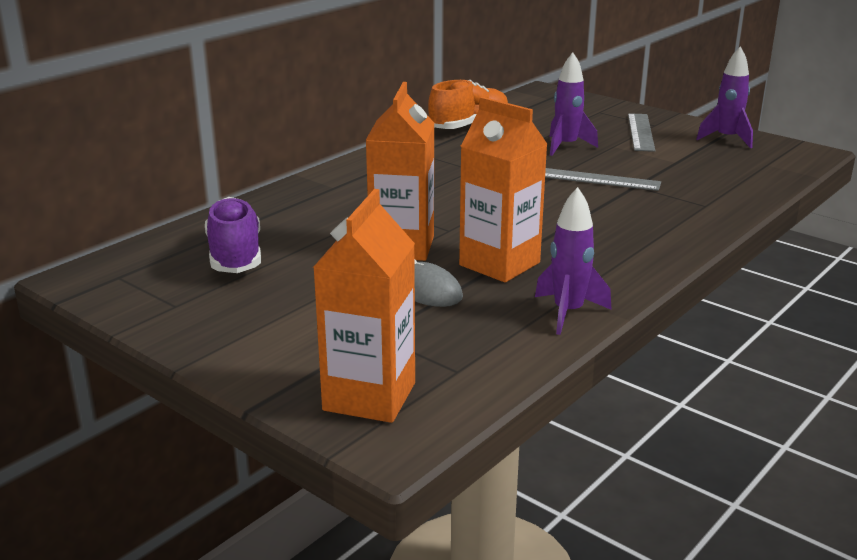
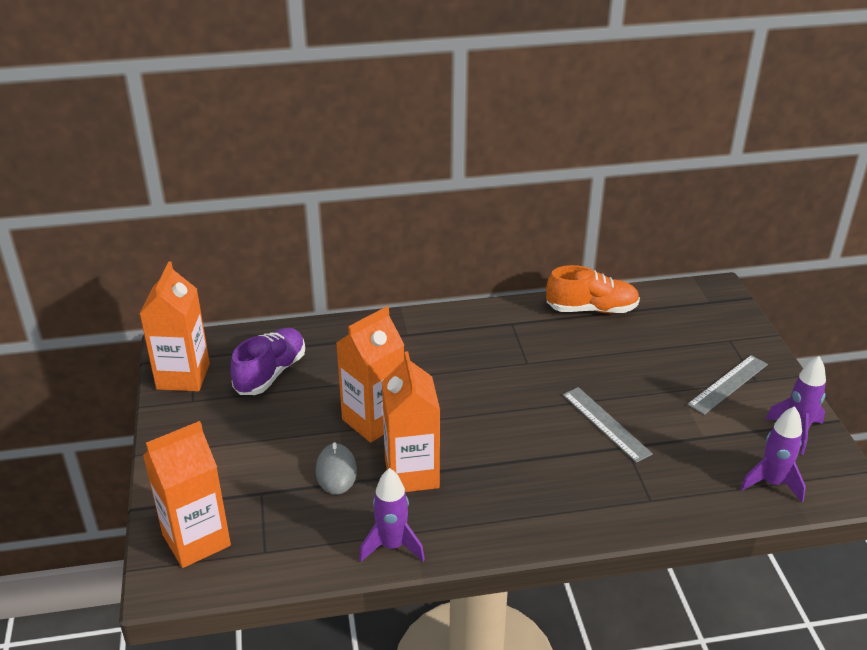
camera: 40 degrees right, 10 degrees up
purple rocket [549,52,598,156] -> purple rocket moved to [740,406,806,502]
none -> orange carton [140,261,210,391]

